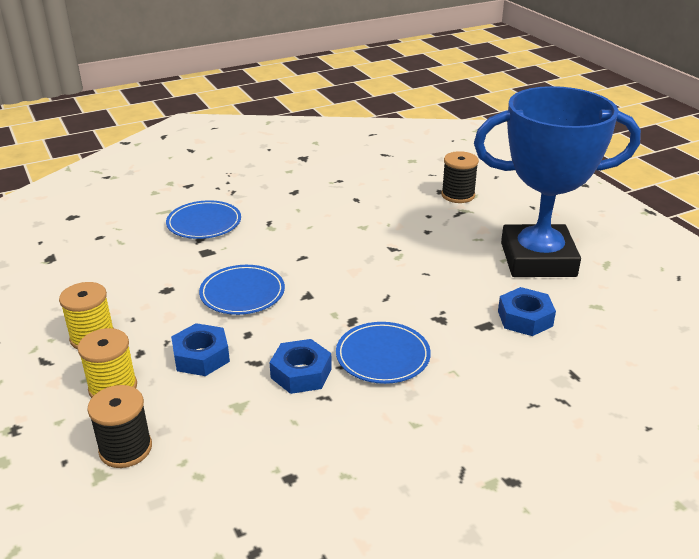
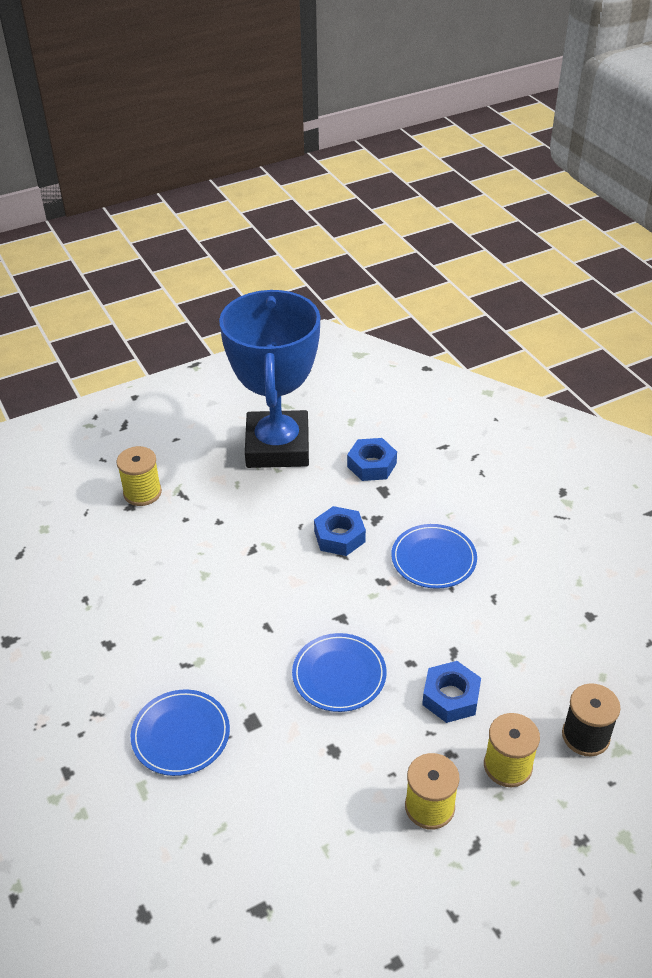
camera: 90 degrees left, 10 degrees up
blue nut [269,339,332,394] -> blue nut moved to [314,506,366,556]
black spool [441,151,479,203] -> yellow spool [116,446,162,506]

